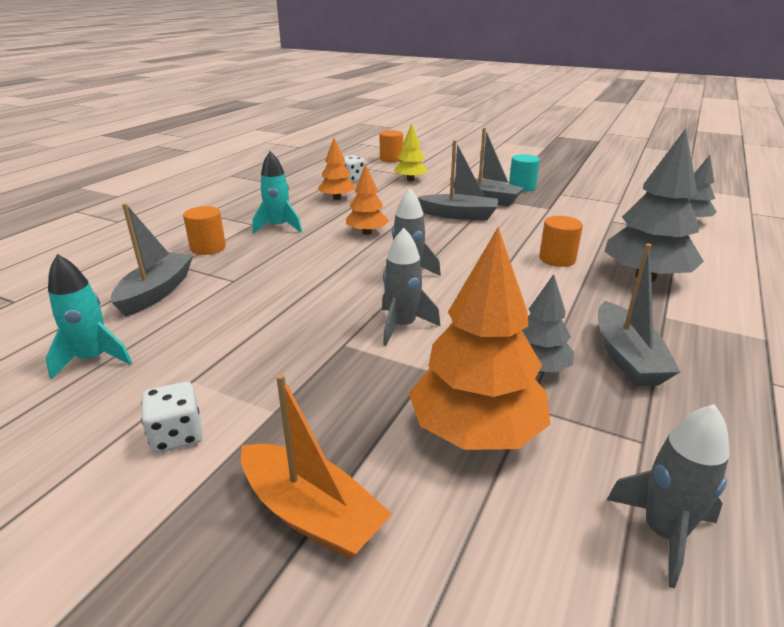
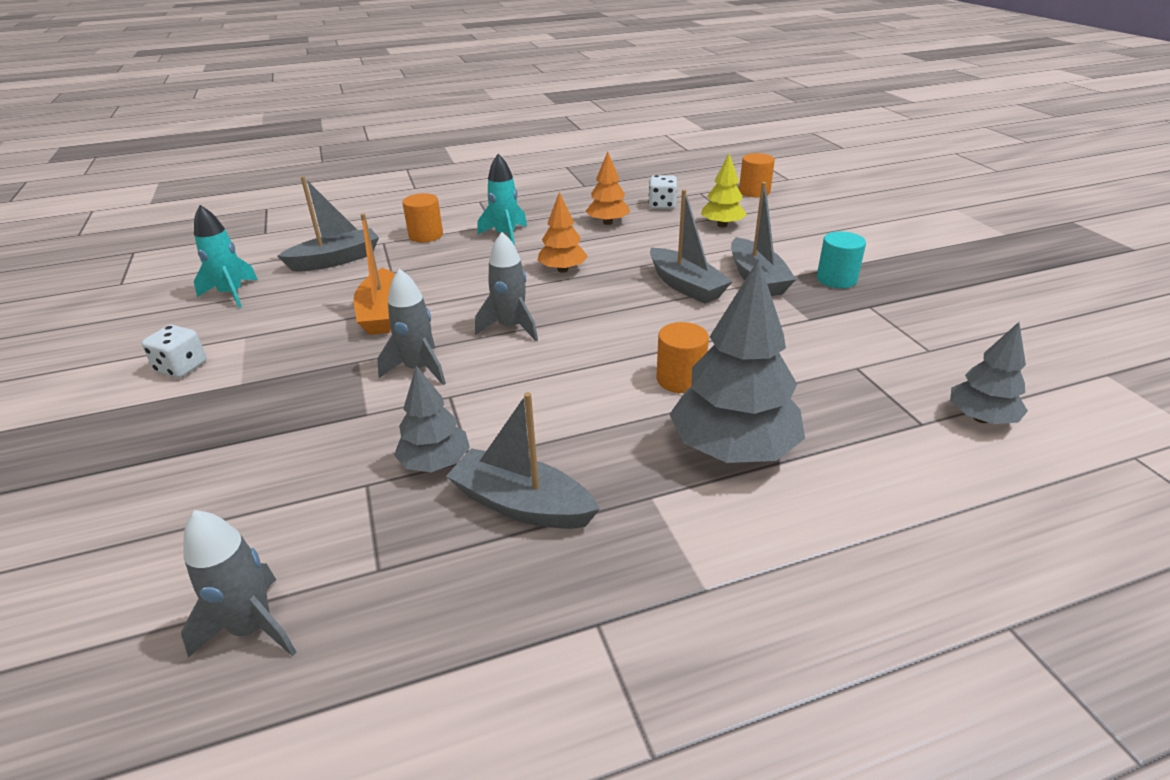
camera: 45 degrees right, 5 degrees up
orange boat [241,374,392,559] -> orange boat moved to [353,213,395,335]
orange tree [409,227,551,450] -> none
grey boat [598,243,680,386] -> grey boat turned 75 degrees clockwise [446,392,600,529]

